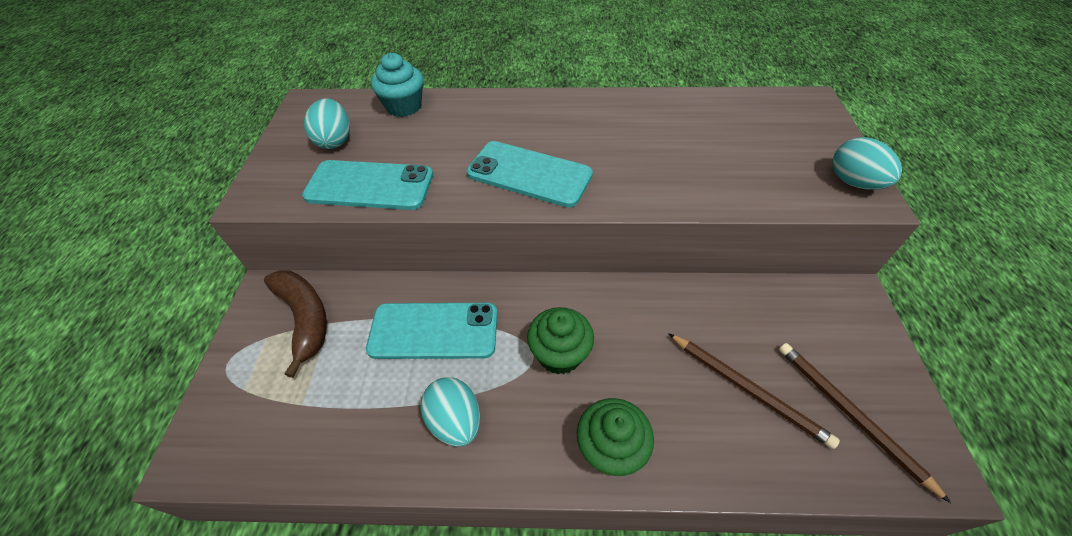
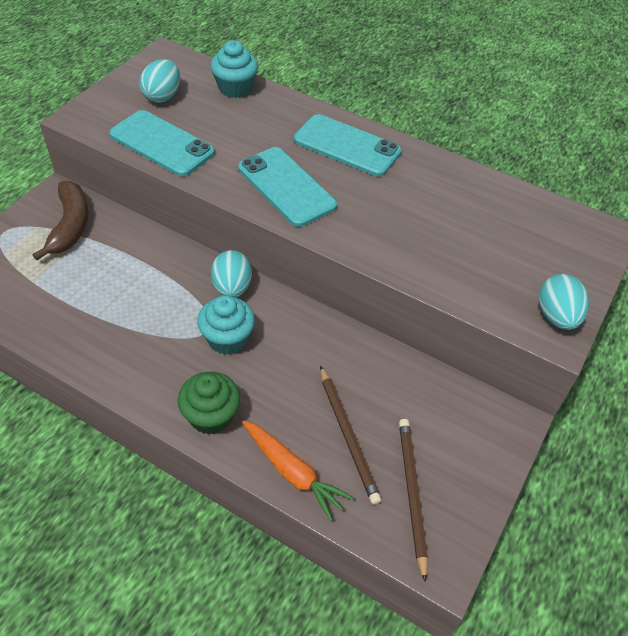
camera: 25 degrees right, 0 degrees up
turquoise phone [366,303,497,359] -> turquoise phone moved to [294,114,402,176]
turquoise egg [421,377,480,447] -> turquoise egg moved to [211,250,252,298]
green cupcake [527,307,594,374] -> turquoise cupcake [197,295,255,355]
none -> orange carrot [242,421,353,521]

